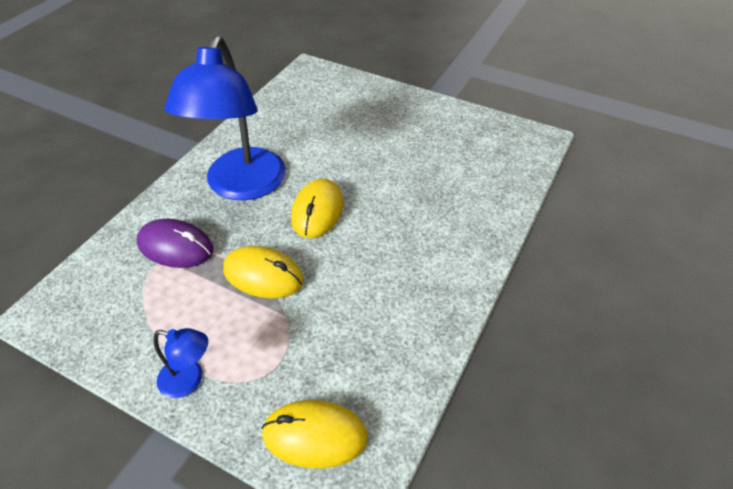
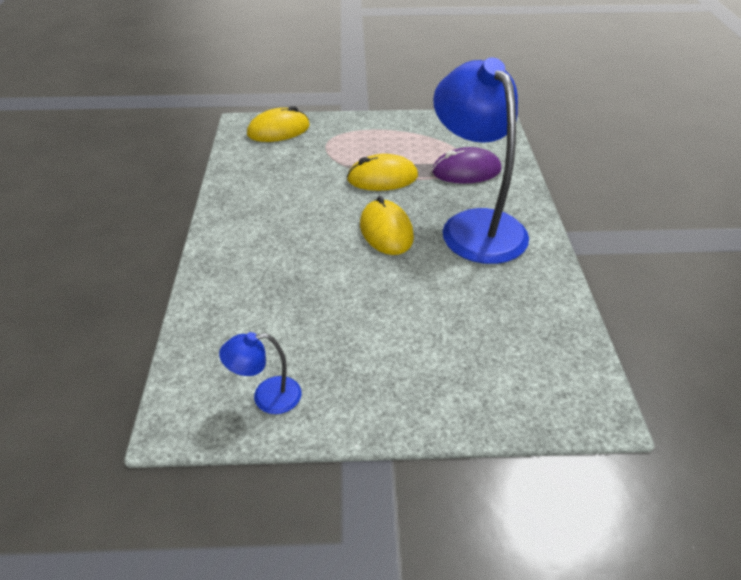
camera: 150 degrees right, 5 degrees down
blue lamp [153,328,208,398] -> blue lamp moved to [219,332,302,414]

